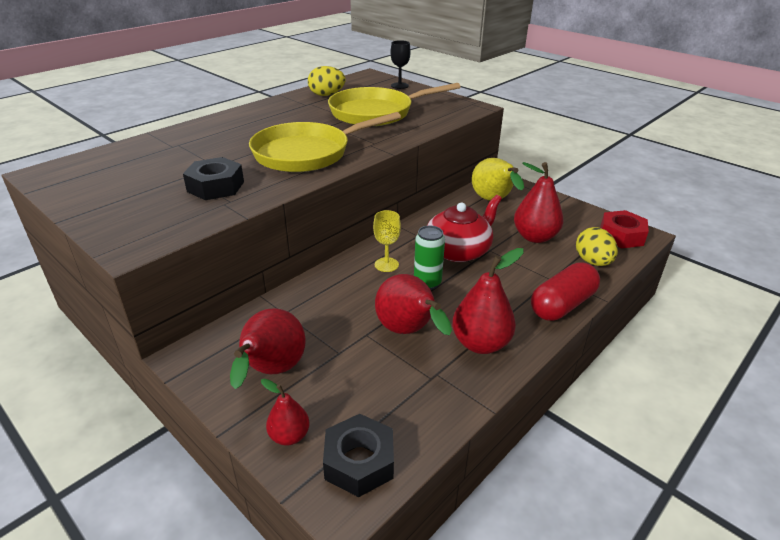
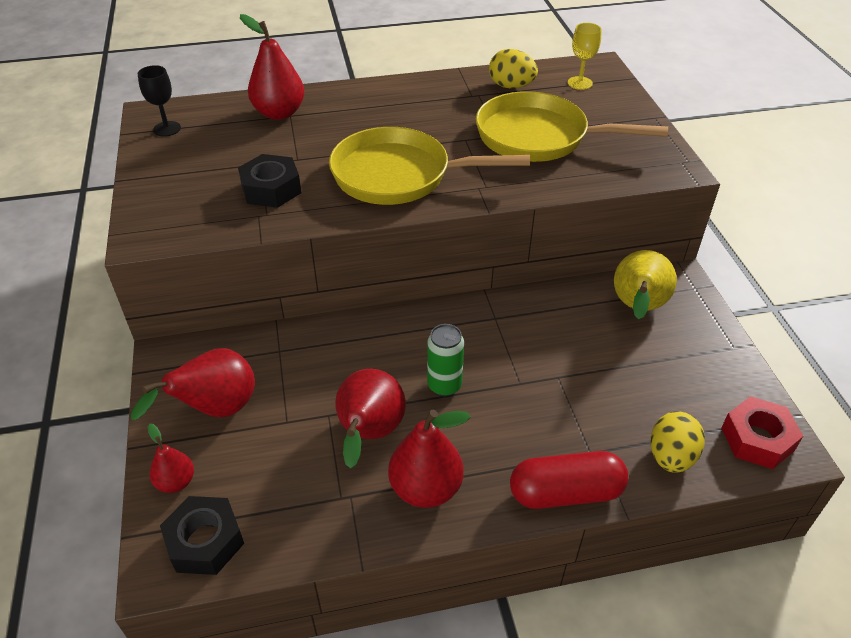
camera: 35 degrees right, 10 degrees up
yellow goblet [373,210,401,272] -> yellow goblet moved to [568,23,602,90]
black goblet [391,40,411,89] -> black goblet moved to [137,65,181,137]
red teapot [427,195,502,262] -> none
red pear [514,162,564,243] -> red pear moved to [240,14,305,120]

